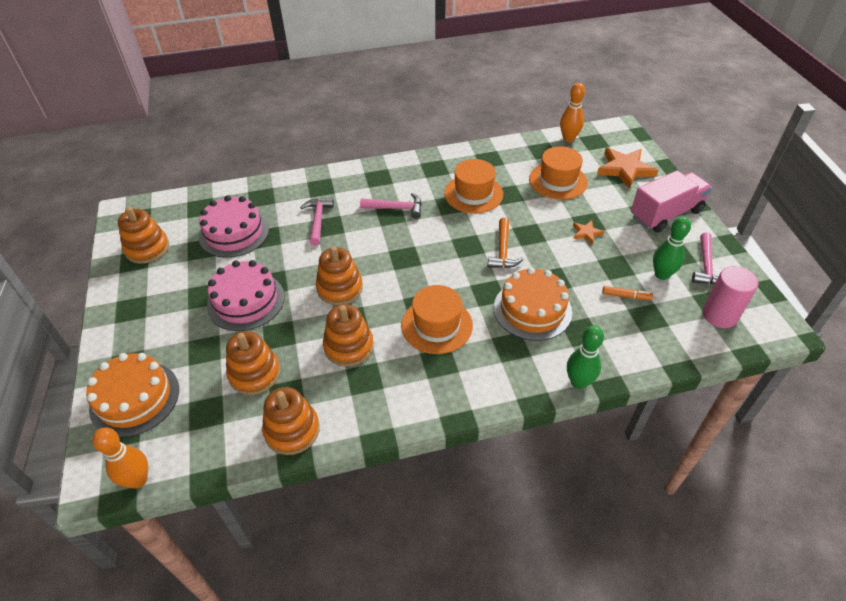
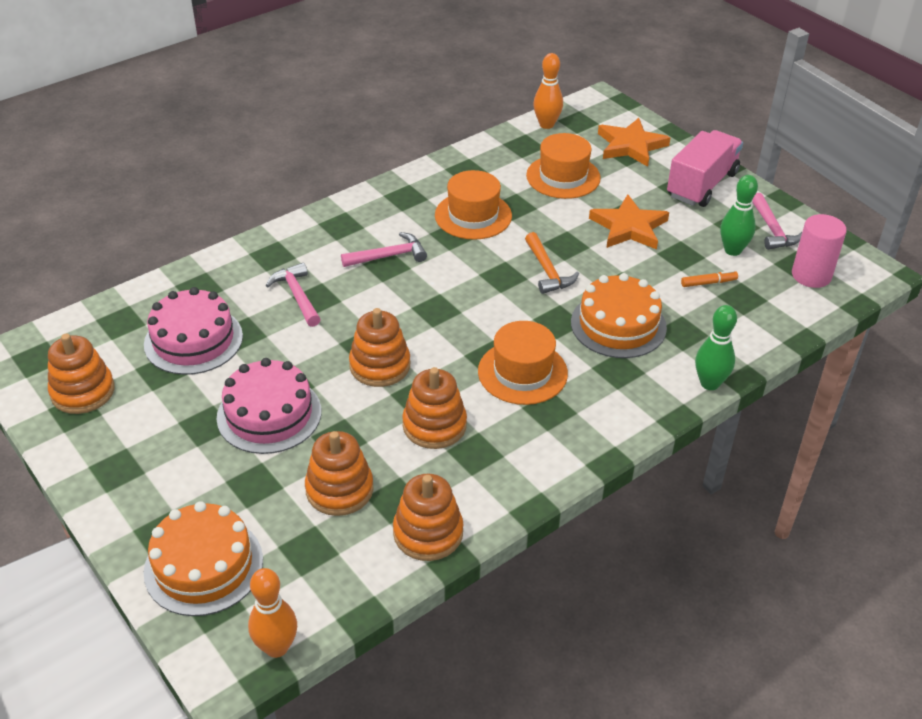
camera: 25 degrees left, 5 degrees down
orange star [573,221,604,245] -> orange star [589,194,669,249], size x2.03

